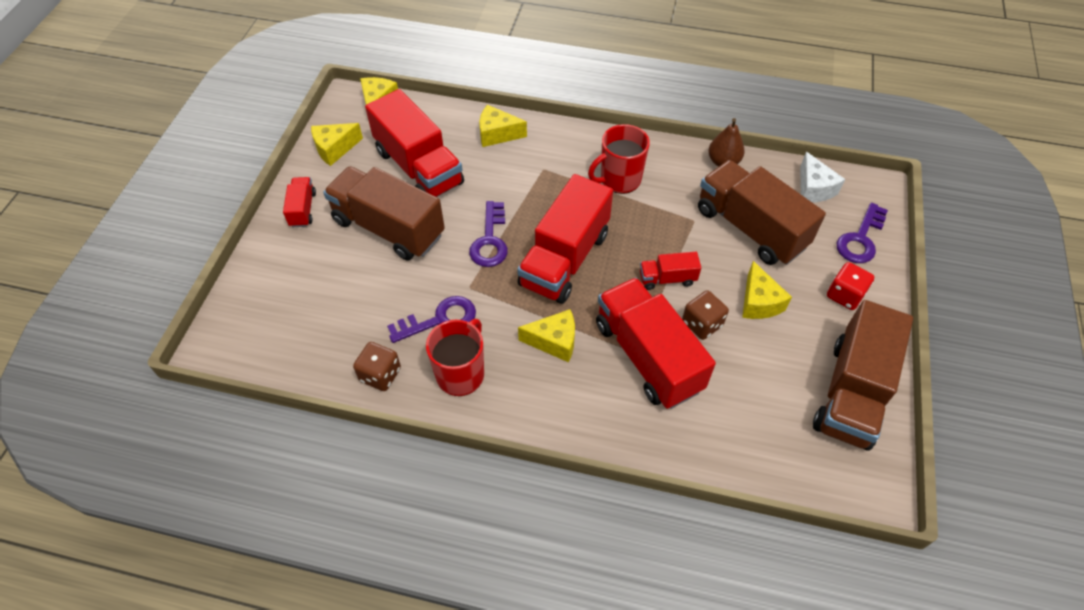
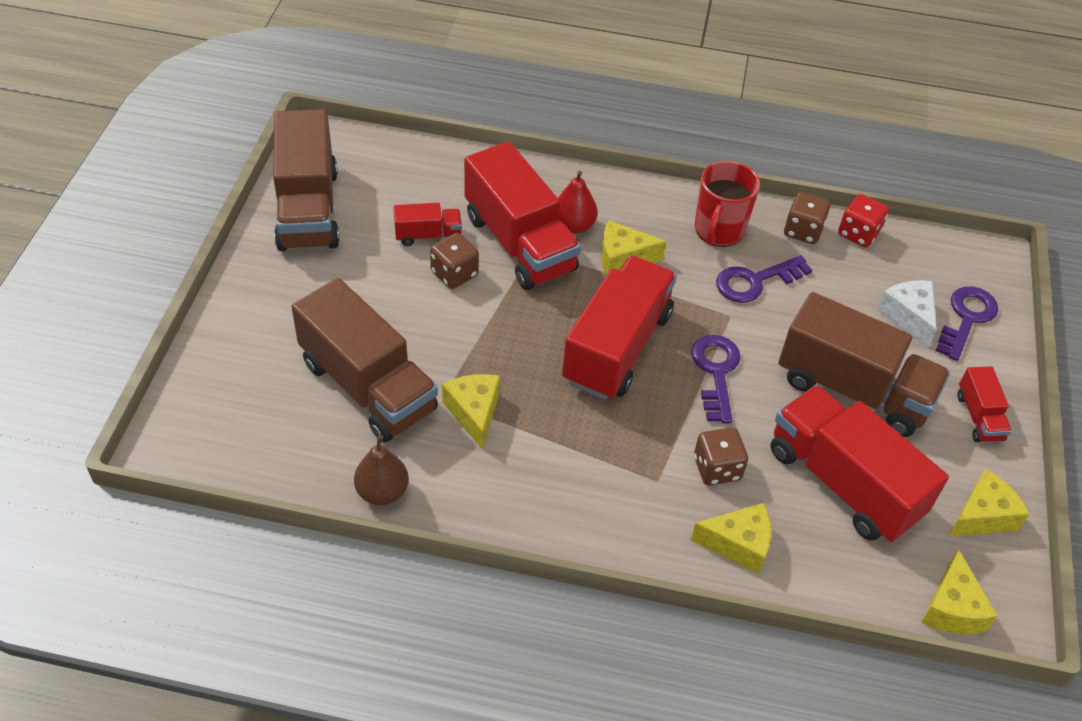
camera: 175 degrees right, 5 degrees down
red mug [588,124,650,194] -> none
red truck [640,252,701,290] -> red truck moved to [394,203,462,246]
yellow cheese [742,261,792,319] -> yellow cheese moved to [442,374,500,449]
white cheese [800,152,845,203] -> white cheese moved to [877,280,937,348]
brown truck [813,300,913,450] -> brown truck turned 150 degrees clockwise [273,109,340,251]
red dice [827,262,874,310] -> red dice moved to [838,194,889,247]
purple key [837,203,888,263] -> purple key moved to [936,286,998,361]
none -> red pear [558,171,598,234]
none -> brown dice [694,427,748,485]

